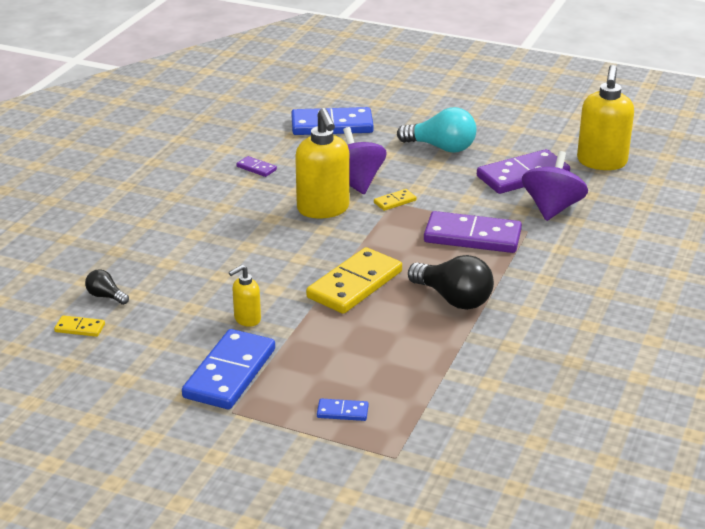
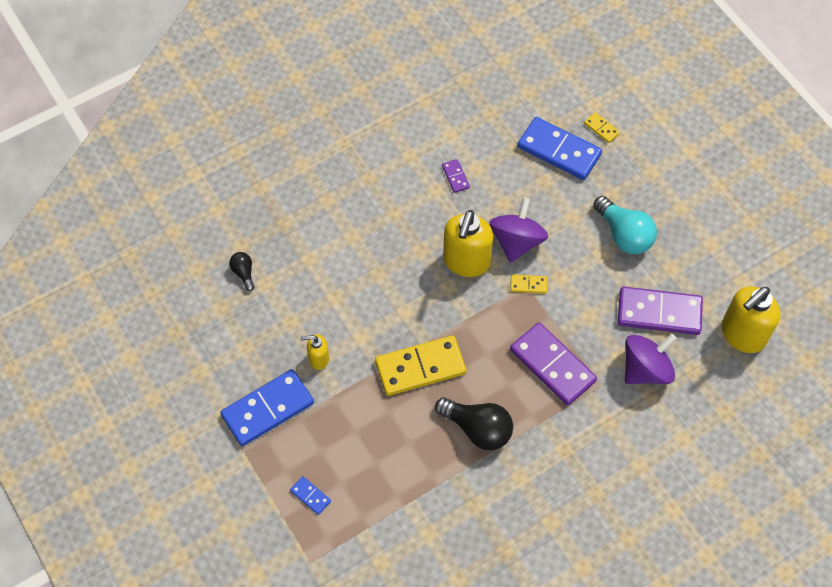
camera: 35 degrees right, 30 degrees up
yellow domino [54,315,105,337] -> yellow domino moved to [584,112,620,143]
black light bulb [408,255,494,310] -> black light bulb turned 45 degrees counterclockwise [435,397,513,450]

